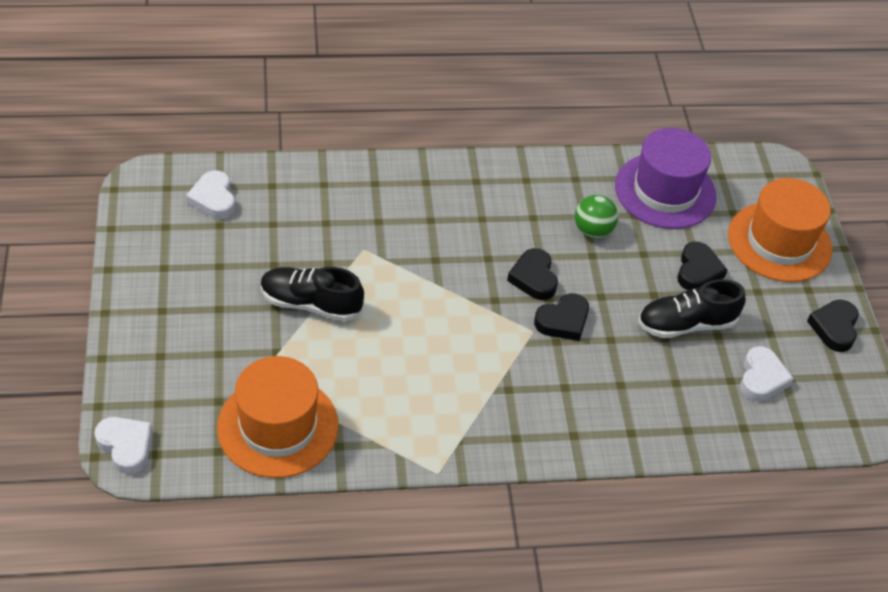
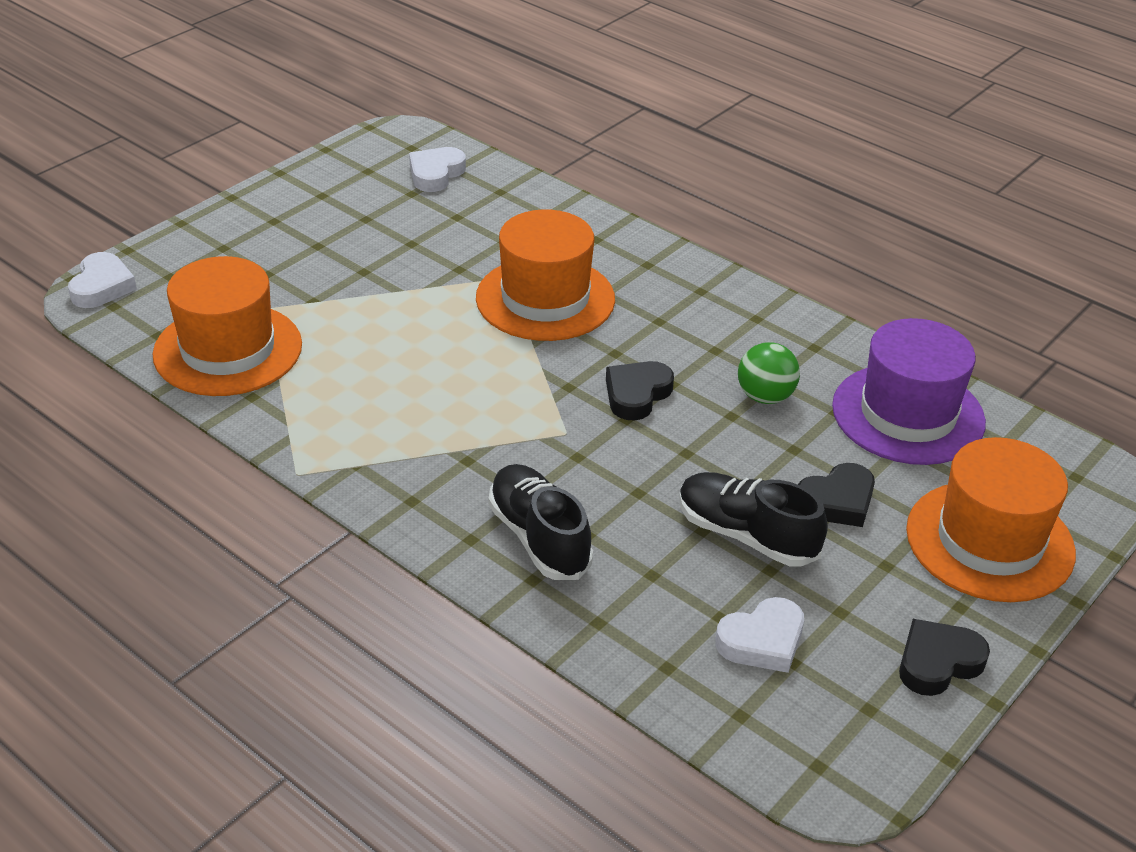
camera: 50 degrees right, 10 degrees down
black shoe [260,267,364,322] -> black shoe moved to [488,464,593,580]
black heart [534,293,589,341] -> none
none -> orange hat [476,209,615,341]

